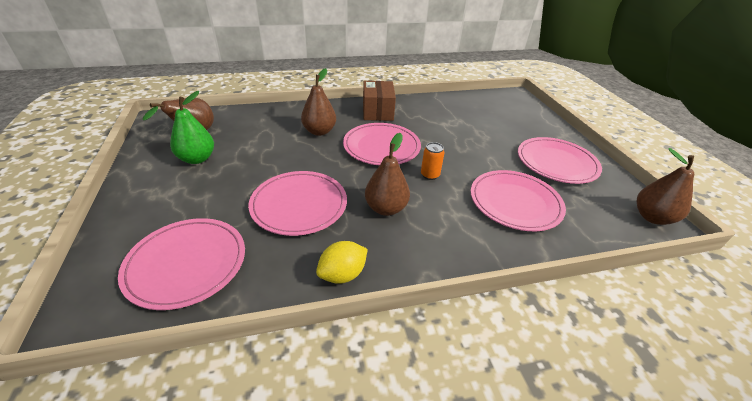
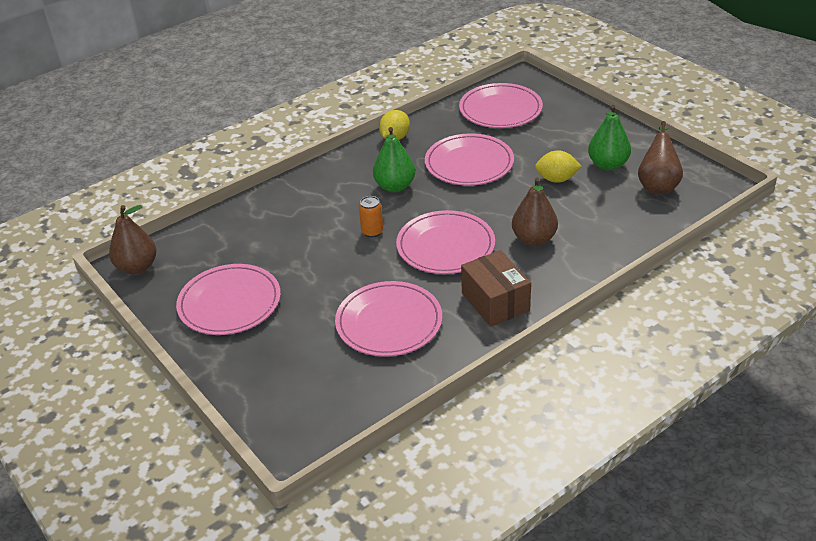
camera: 160 degrees right, 0 degrees up
brown pear [365,133,410,216] -> green pear [373,127,415,192]
pink plate [471,170,566,231] -> pink plate moved to [335,281,442,357]
none -> yellow lemon [535,150,582,183]

